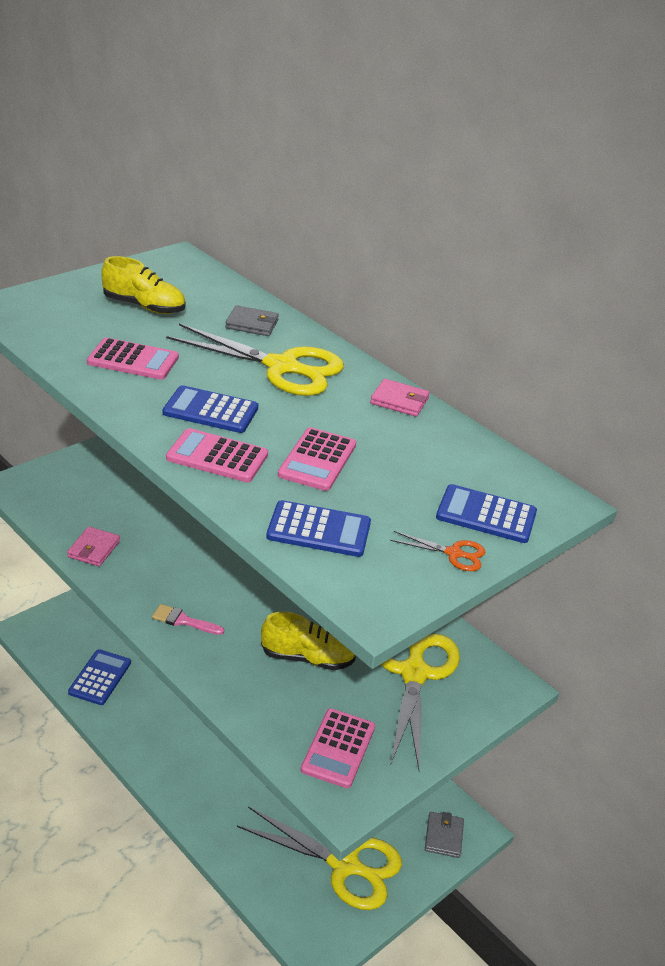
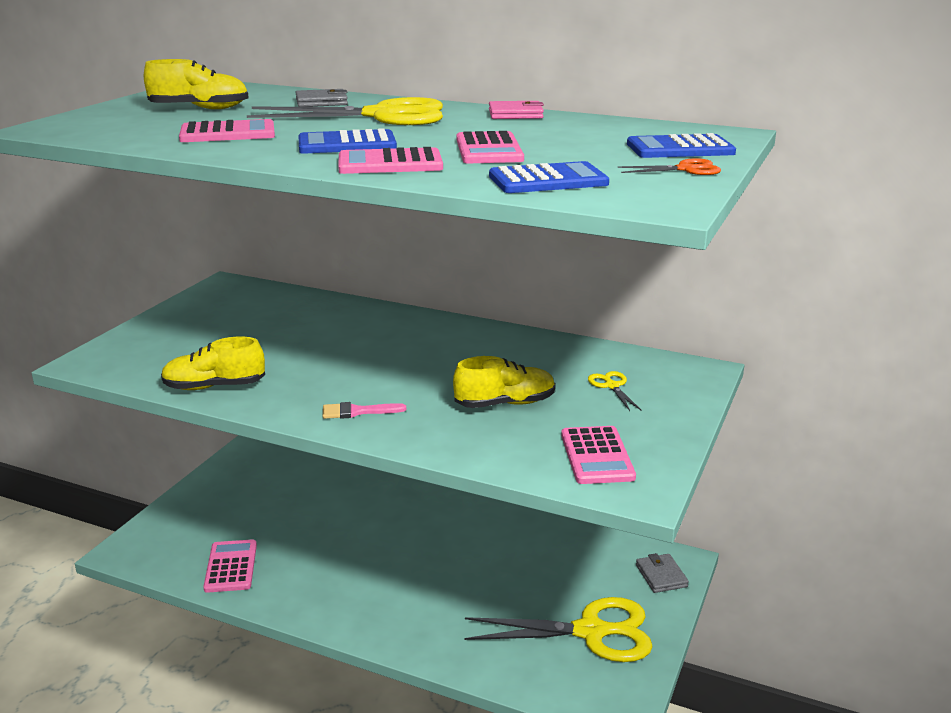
camera: 20 degrees left, 10 degrees down
pink wallet [67,527,120,566] -> yellow shoe [161,337,265,390]
blue calculator [68,649,131,705] -> pink calculator [203,539,257,593]
yellow scissors [381,634,460,769] -> yellow scissors [588,371,641,411], size x0.42

